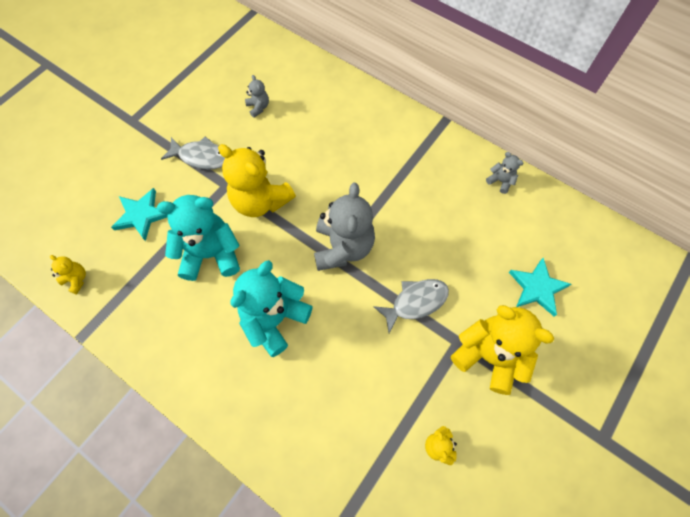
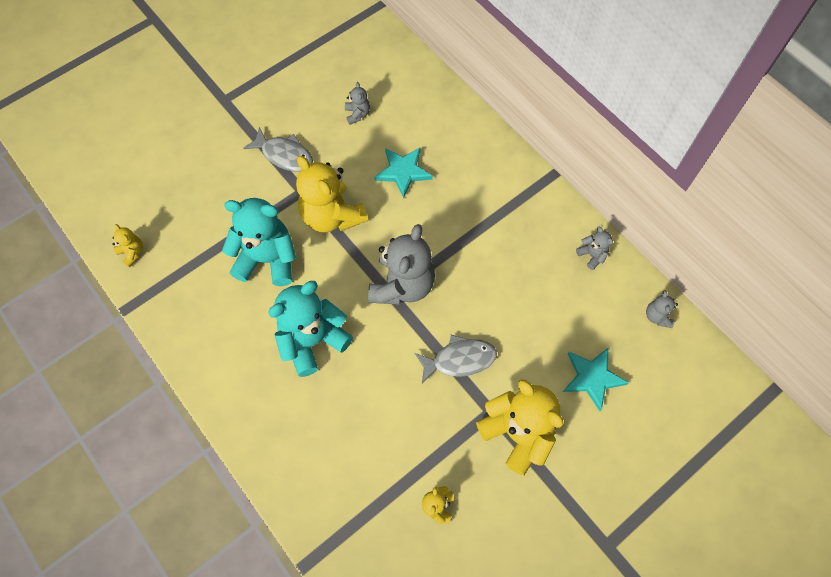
camera: 15 degrees right, 0 degrees up
turquoise star [111,188,168,241] -> turquoise star moved to [374,147,433,198]
none -> grey teddy bear [646,290,678,328]

